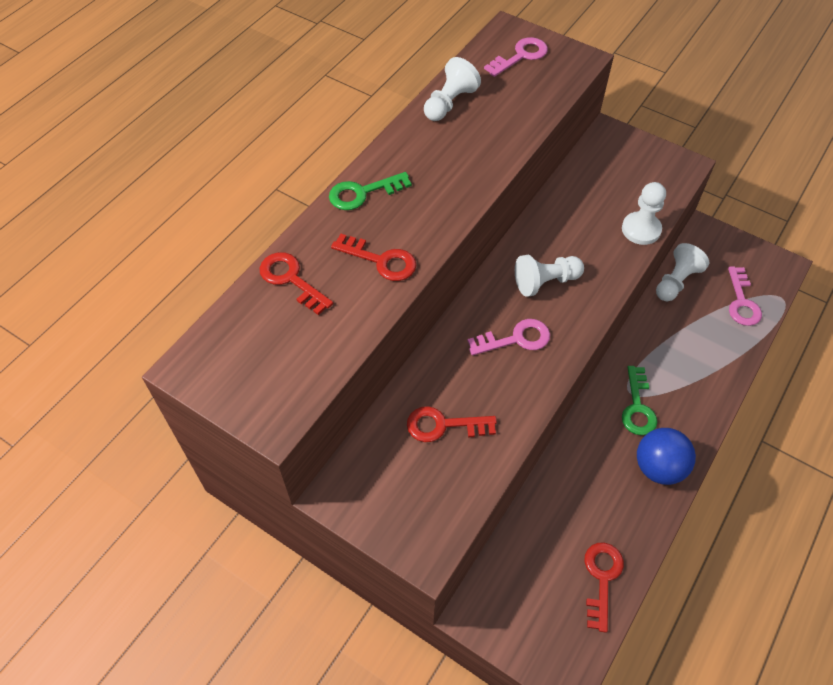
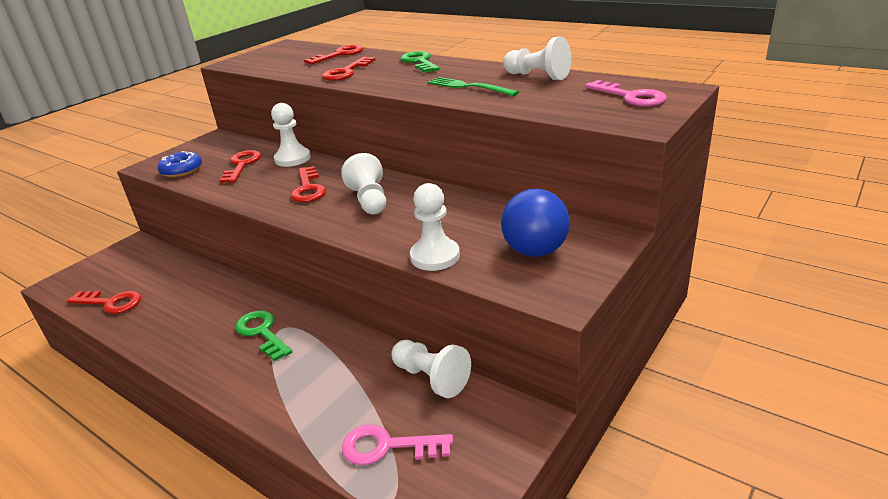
camera: 95 degrees right, 25 degrees down
pink key [467,319,550,355] -> red key [291,166,326,202]
green key [622,366,657,435] -> green key turned 45 degrees clockwise [235,310,292,361]
blue ball [637,428,696,485] -> blue ball moved to [501,189,570,257]
none -> blue donut [158,151,202,177]
none -> white pawn [271,103,311,167]
none -> green fork [428,77,519,96]

